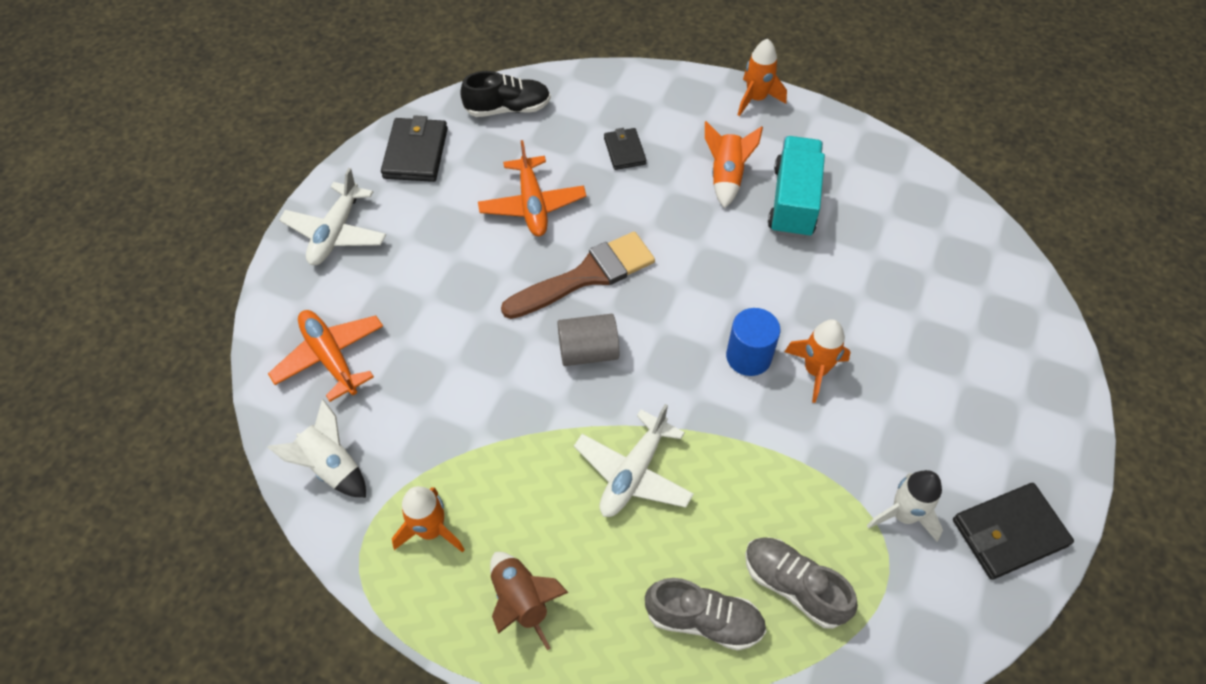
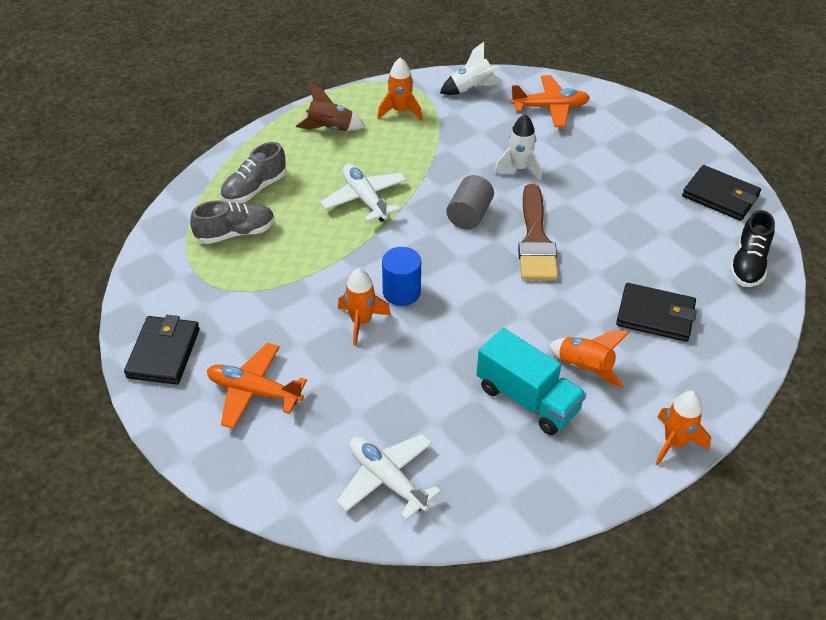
camera: 120 degrees right, 10 degrees down
white plane [279,168,386,265] -> white plane moved to [337,434,441,520]
orange plane [478,140,586,236] -> orange plane moved to [207,343,307,429]
black wallet [604,128,646,170] -> black wallet [616,283,697,342], size x1.61
white rocket [867,470,943,542] -> white rocket moved to [494,114,541,181]

